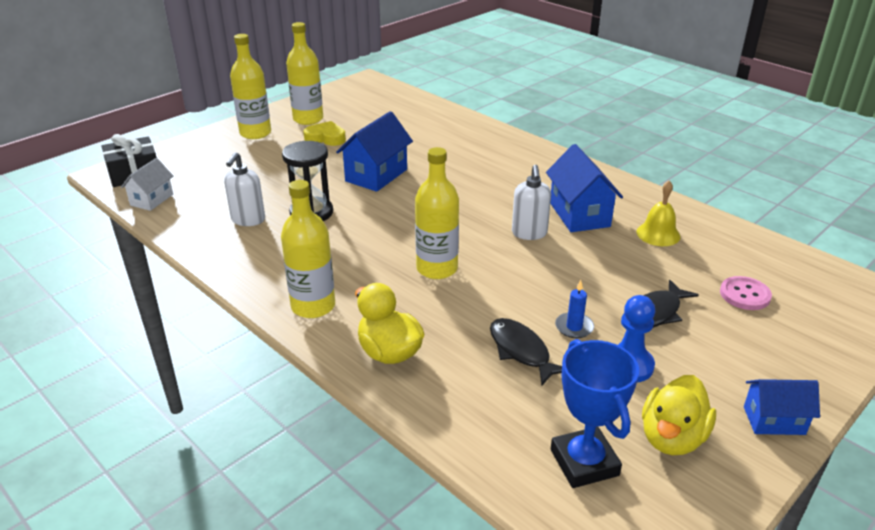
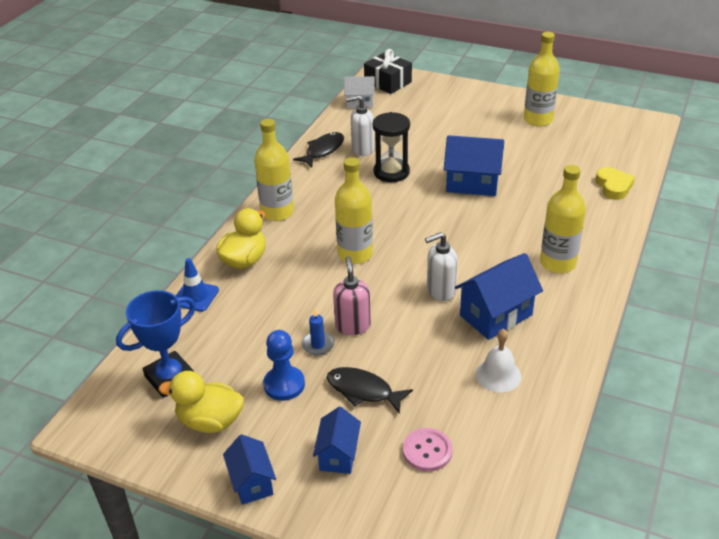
camera: 70 degrees right, 5 degrees up
yellow bottle [230,34,271,139] -> yellow bottle moved to [540,165,586,273]
yellow heart [303,121,346,146] -> yellow heart moved to [596,167,635,200]
black fish [490,318,562,385] -> black fish moved to [293,132,344,167]
yellow bell [637,181,680,246] -> white bell [476,329,521,393]
none -> blue traffic cone [176,258,219,312]
none -> blue house [313,407,361,474]
none -> pink soap dispenser [333,256,371,335]

